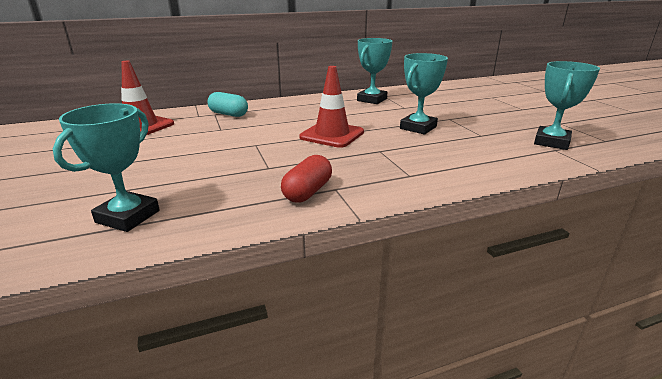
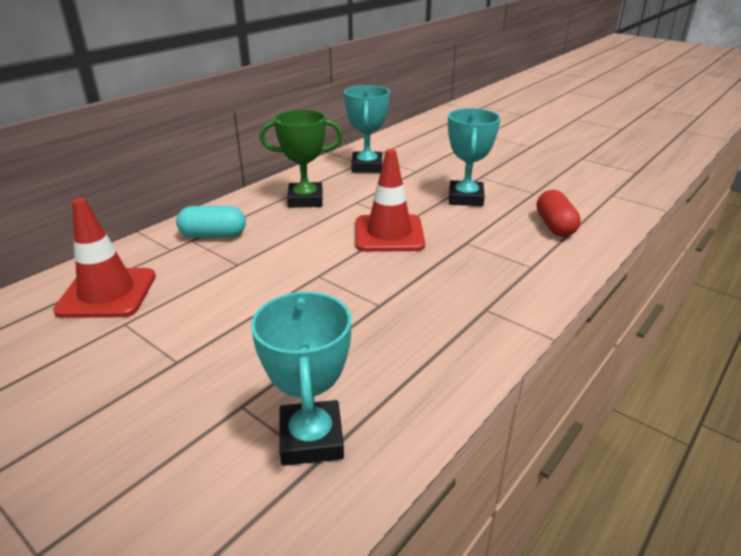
camera: 30 degrees left, 5 degrees up
red capsule [281,155,332,203] -> red capsule moved to [537,190,581,237]
turquoise trophy [534,61,600,150] -> none
none -> green trophy [260,109,343,208]

